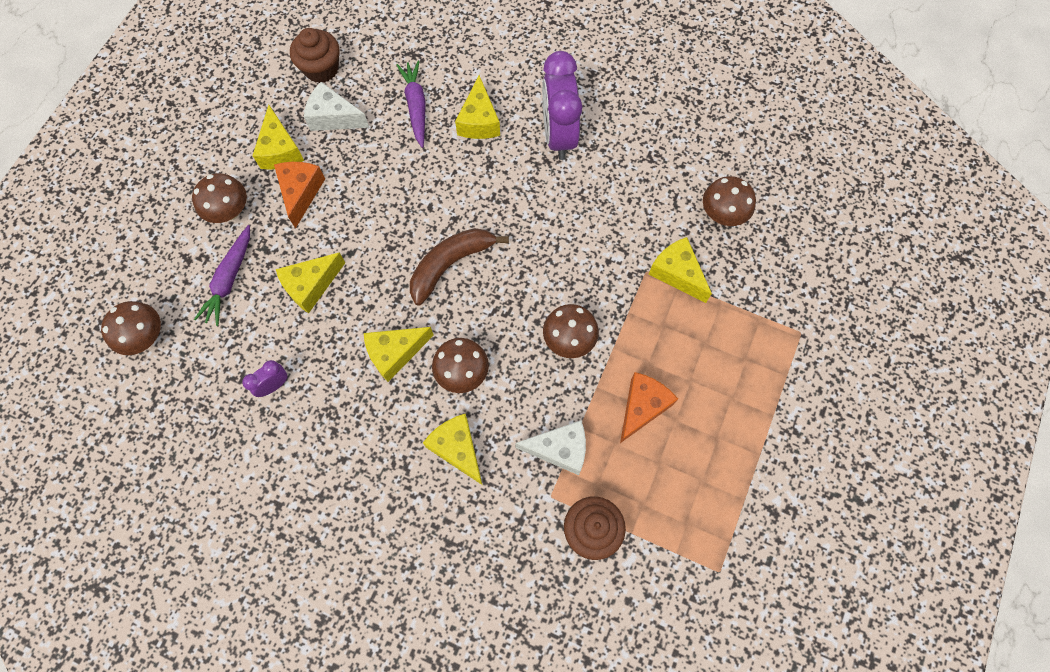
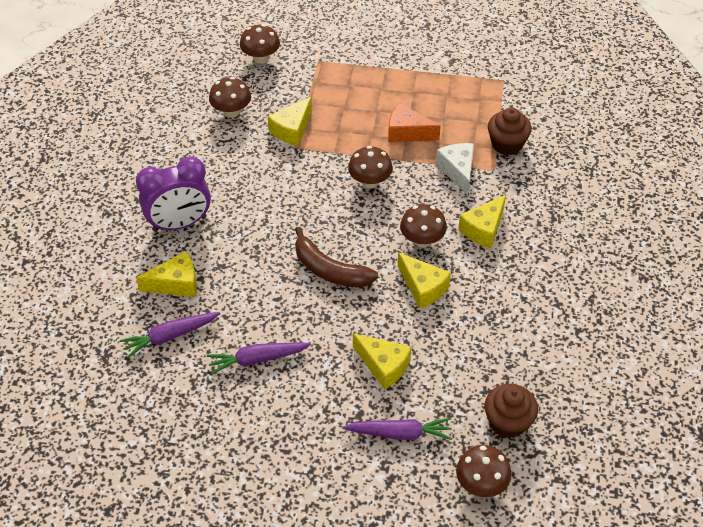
camera: 105 degrees left, 20 degrees down
brown mushroom [192,173,247,223] -> brown mushroom moved to [240,24,280,64]
purple clock [242,360,288,397] -> none
yellow cheese [252,105,304,170] -> none
orange cheese [274,162,325,229] -> none
brown cupcake [290,28,339,83] -> brown cupcake moved to [485,384,538,439]
white cheese [304,82,369,131] -> none
none -> purple carrot [207,342,311,375]

